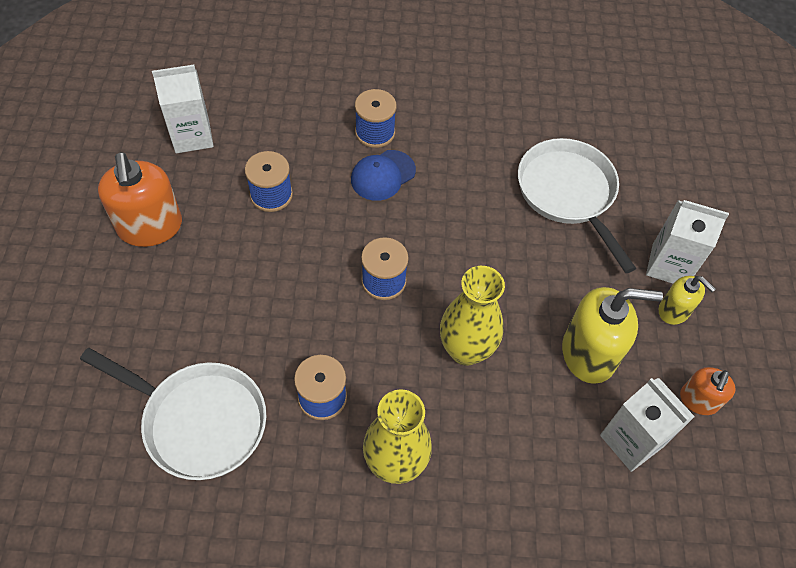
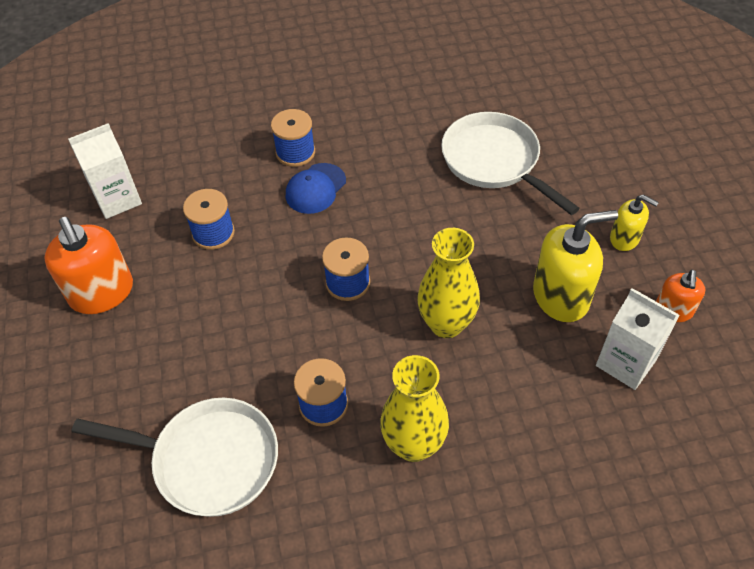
camera: 10 degrees left, 5 degrees down
white carton [646,200,729,284] -> none

